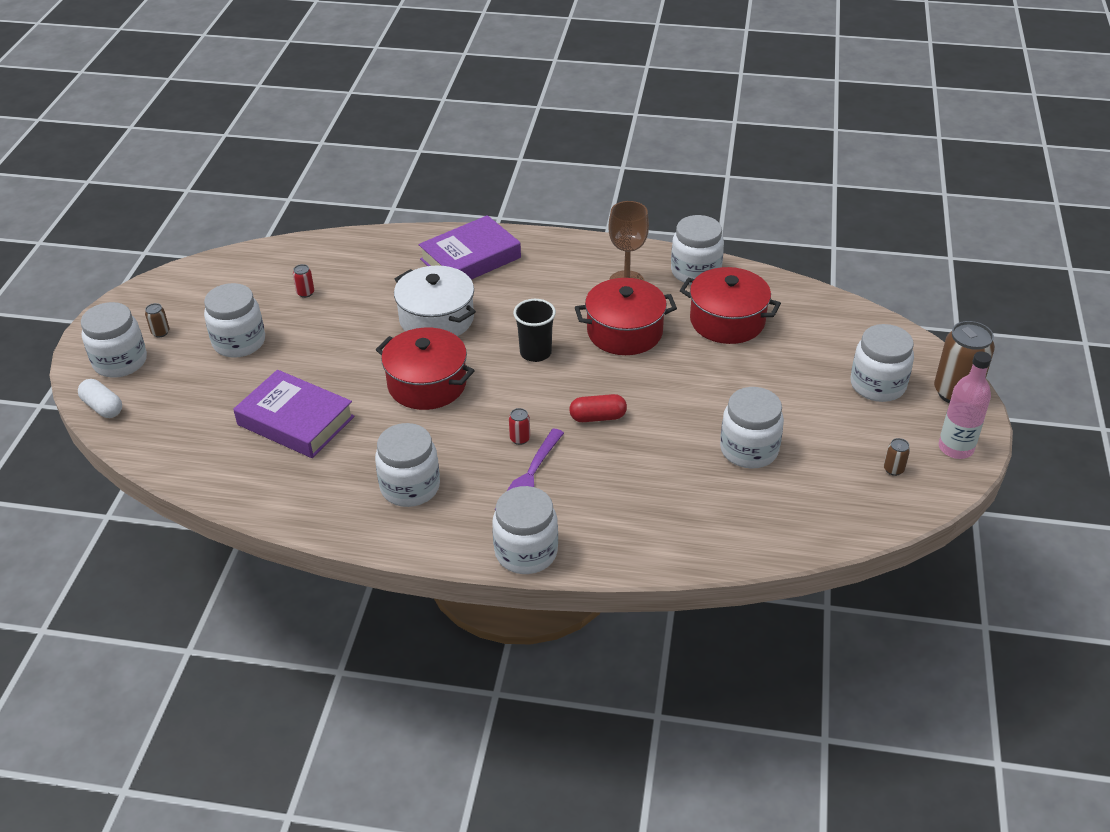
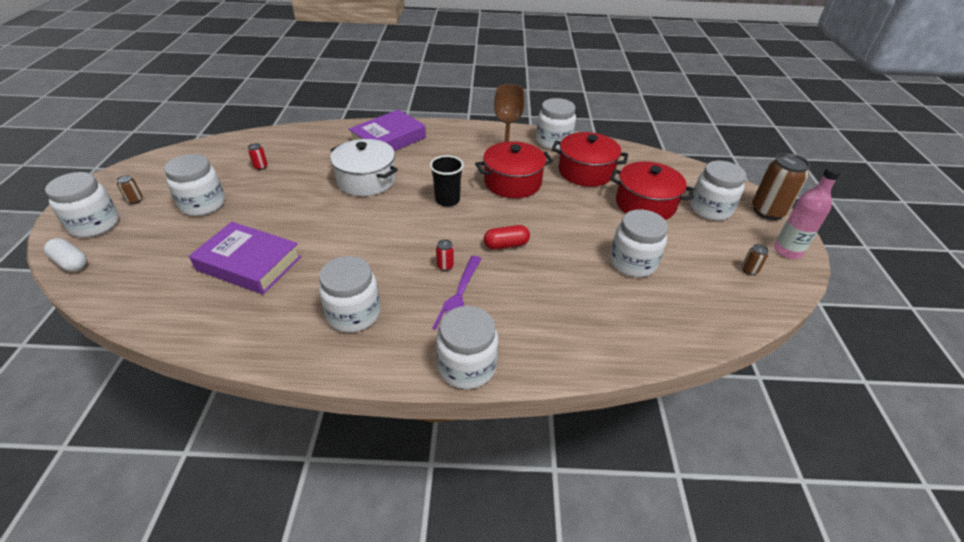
camera: 10 degrees left, 0 degrees up
red pot [376,328,475,410] -> red pot moved to [610,161,694,220]

